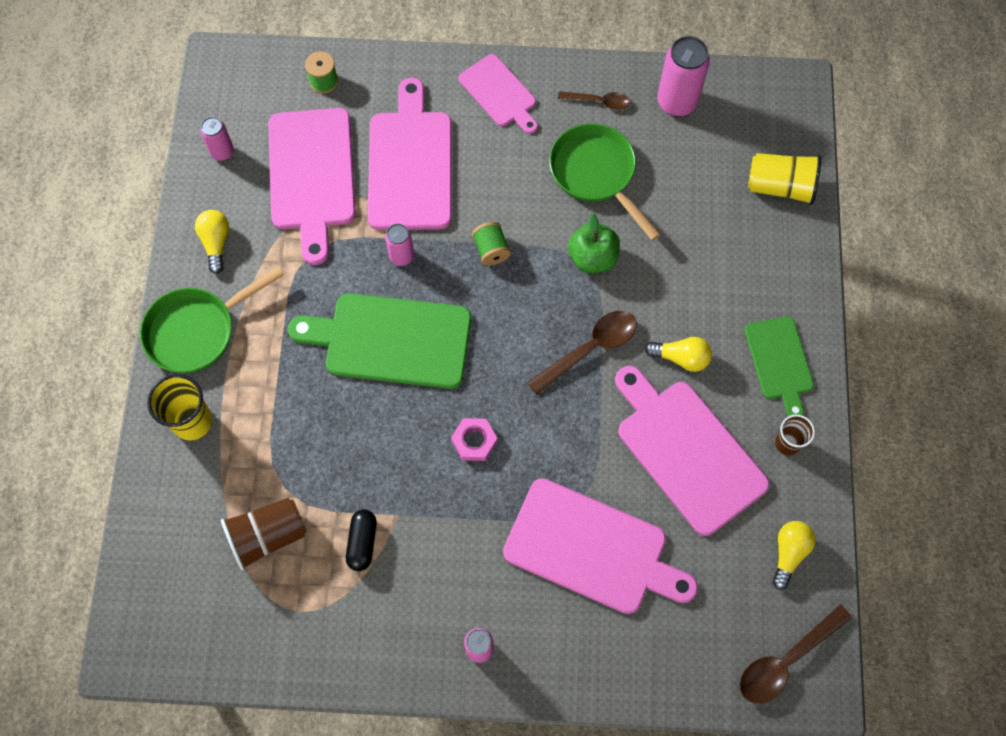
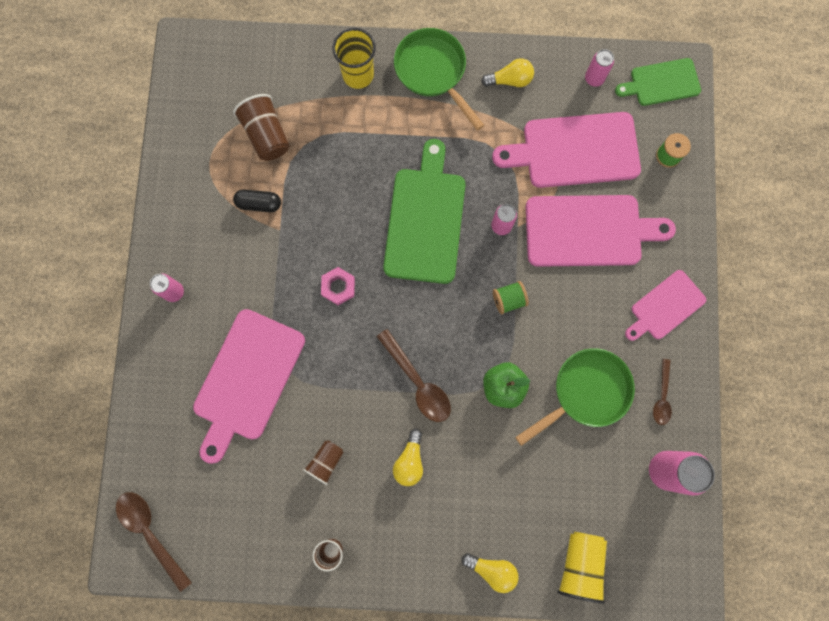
camera: 90 degrees right, 10 degrees up
pink cutting board [615,366,769,536] -> brown cup [303,440,344,485]
green cutting board [745,316,814,416] -> green cutting board moved to [615,58,701,106]
yellow light bulb [772,521,816,590] -> yellow light bulb moved to [462,553,519,593]

